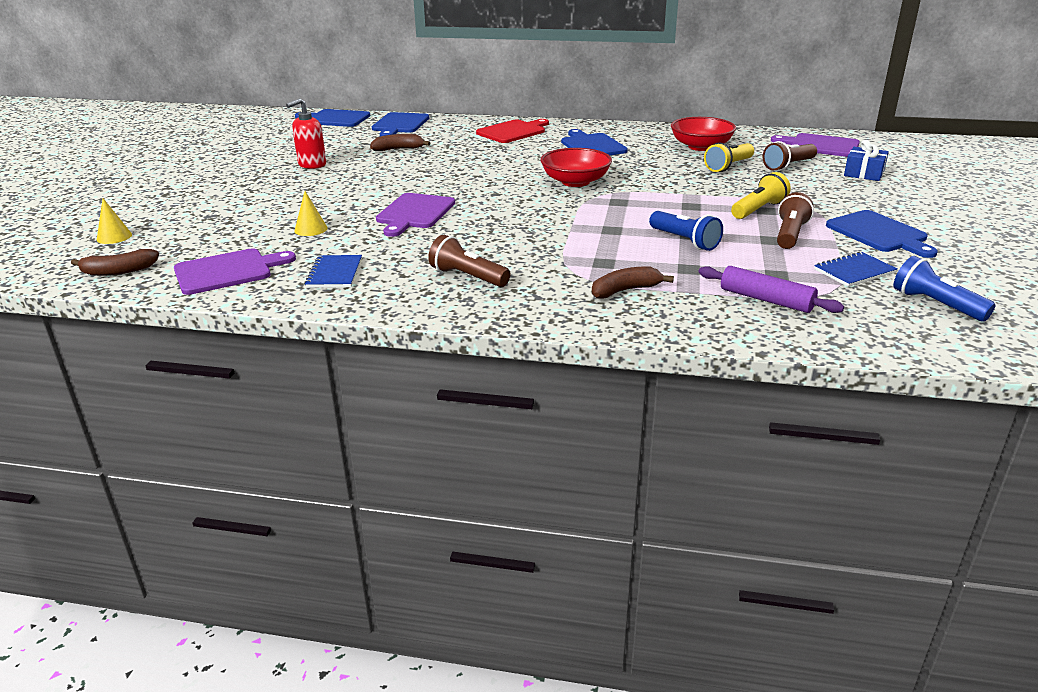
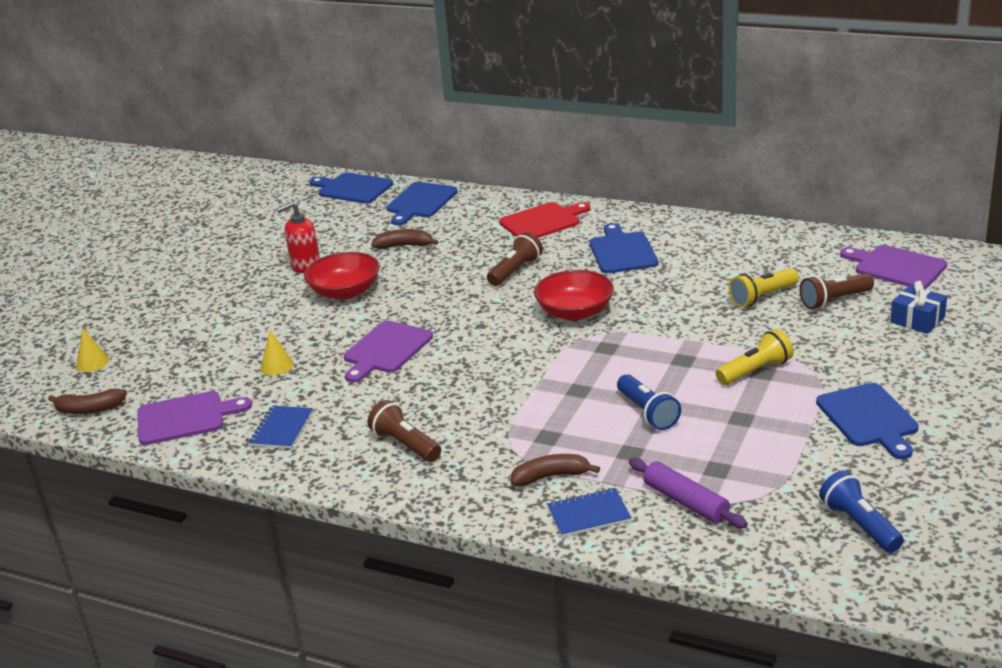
camera: 15 degrees right, 0 degrees up
red bowl [671,117,736,151] -> red bowl moved to [304,252,380,300]
brown flashlight [777,192,814,249] -> brown flashlight moved to [487,232,543,286]
blue notebook [814,251,897,287] -> blue notebook moved to [547,488,632,537]

